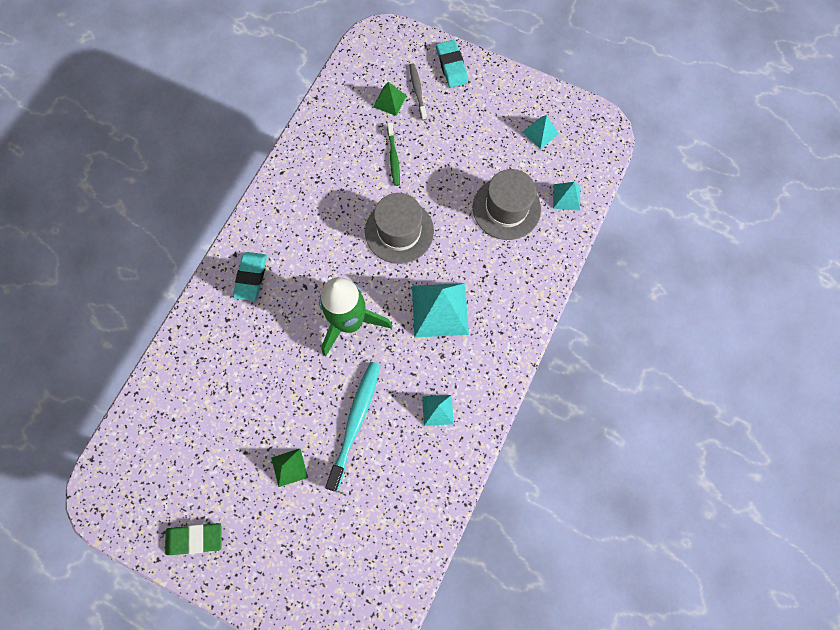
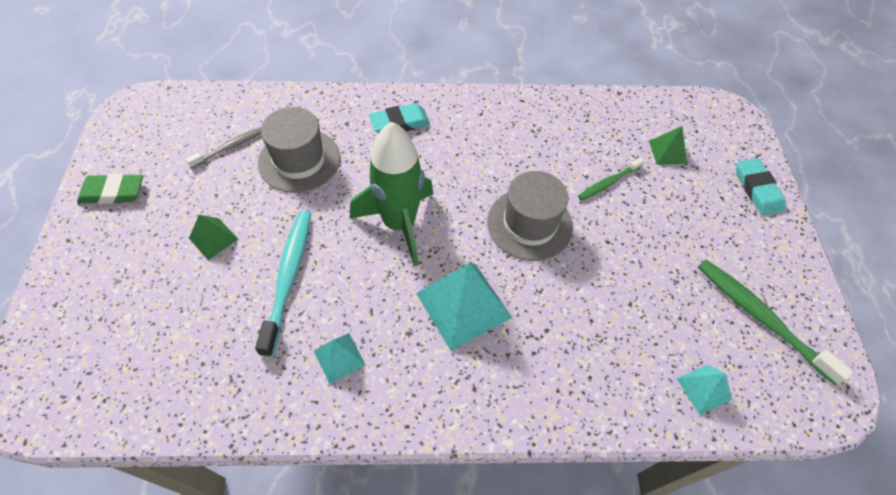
camera: 60 degrees right, 15 degrees down
green eraser [165,523,222,555] -> green eraser turned 60 degrees counterclockwise [77,173,143,204]
turquoise toothbrush [325,362,380,491] -> turquoise toothbrush turned 75 degrees counterclockwise [255,211,311,357]
grey toothbrush [409,64,427,121] -> grey toothbrush moved to [186,127,261,168]
turquoise eraser [436,40,468,88] -> turquoise eraser turned 60 degrees counterclockwise [736,158,786,216]
grey hat [473,169,541,240] -> grey hat moved to [258,107,340,193]
turquoise pyramid [523,115,559,149] -> green toothbrush [698,260,854,385]

